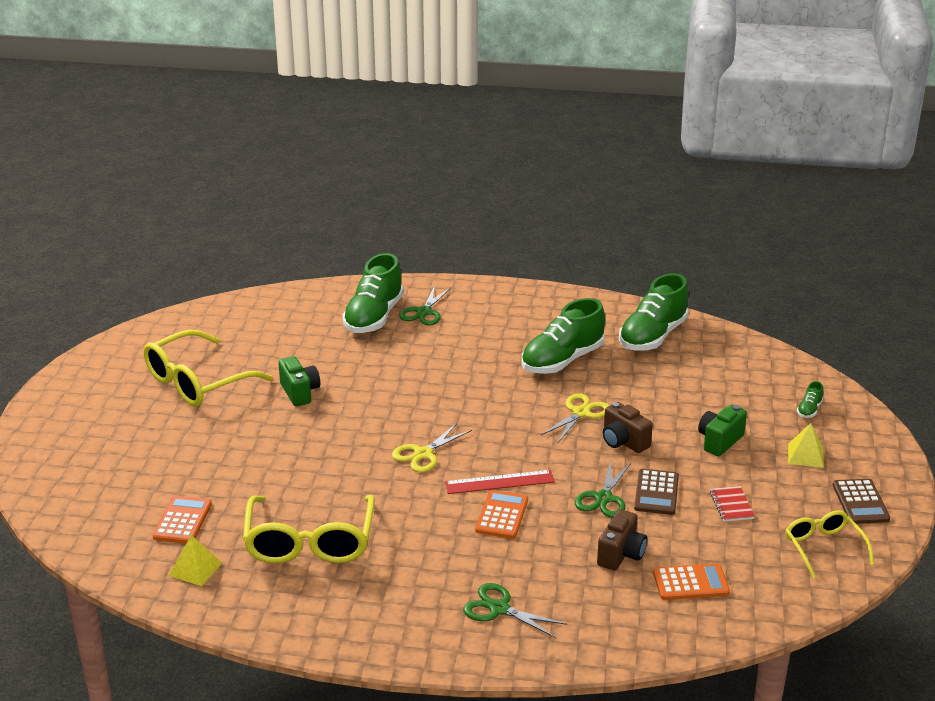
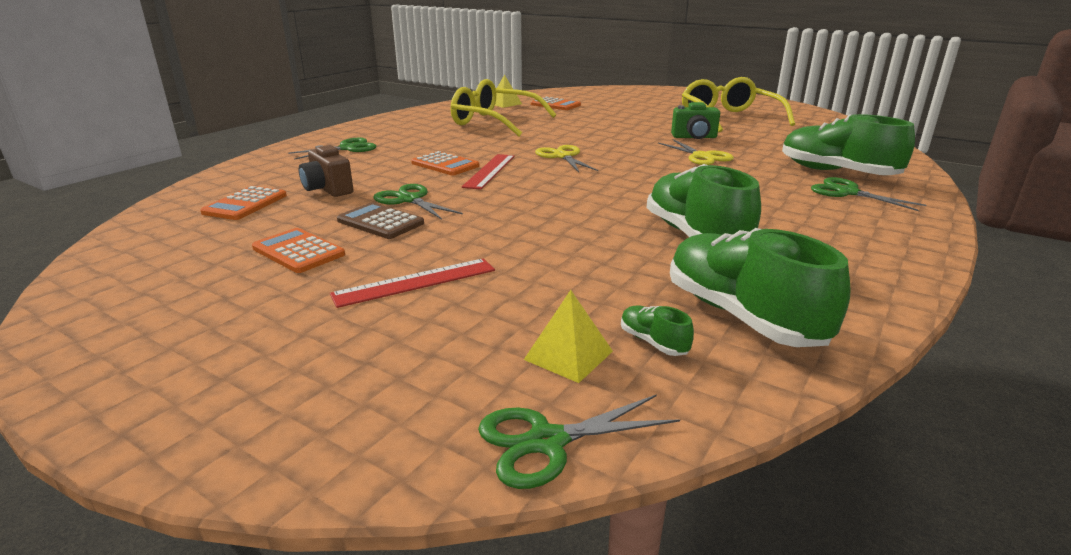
camera: 115 degrees right, 5 degrees down
yellow scissors [540,393,609,443] -> yellow scissors moved to [658,139,734,165]
brown camera [603,402,653,453] -> none
green camera [698,405,747,456] -> red ruler [330,258,495,308]
red notebook [710,486,755,522] -> orange calculator [252,228,345,273]
yellow glasses [785,510,874,578] -> none
yellow pyramid [788,423,824,468] -> yellow pyramid moved to [524,290,613,383]
green shoe [797,381,823,418] -> green shoe moved to [621,306,694,356]
brown calculator [833,479,890,524] -> none
none -> green scissors [478,394,680,489]

